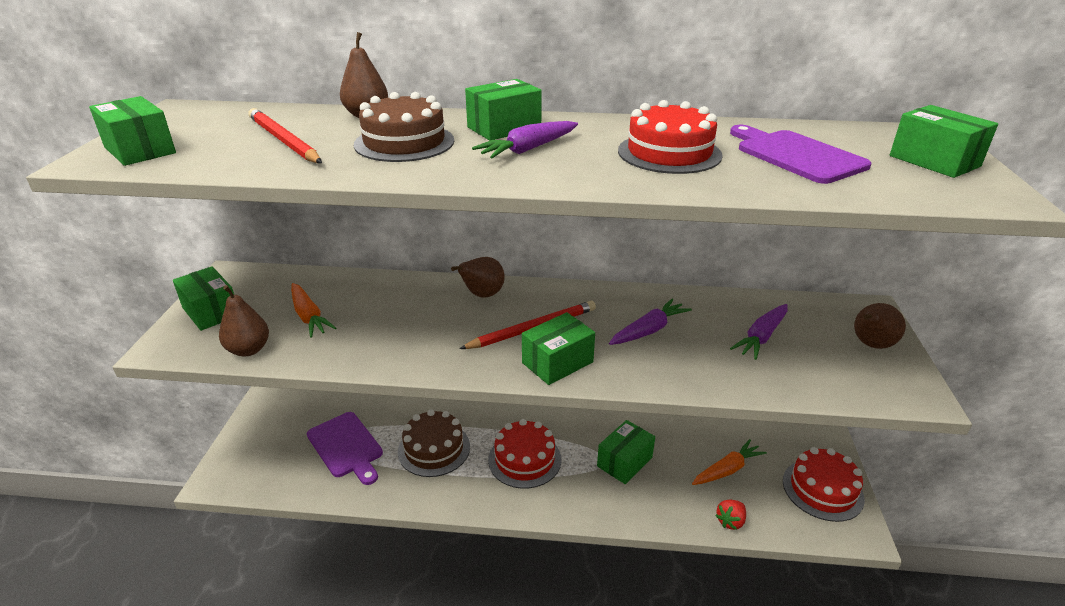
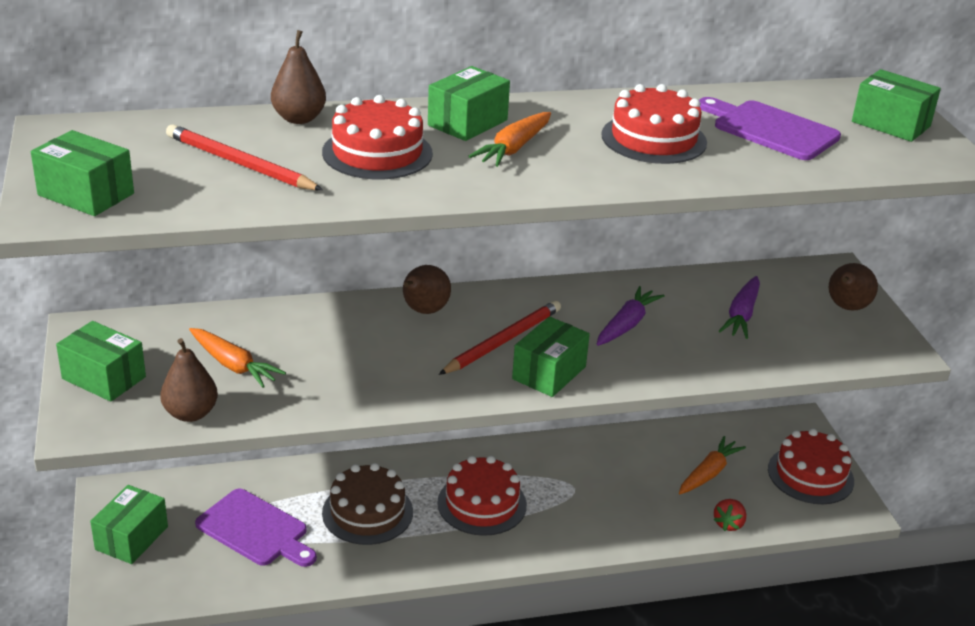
camera: 20 degrees left, 0 degrees up
brown cake [354,92,454,162] -> red cake [322,95,433,179]
purple carrot [472,121,578,158] -> orange carrot [468,112,551,167]
green box [597,420,655,484] -> green box moved to [90,485,168,564]

